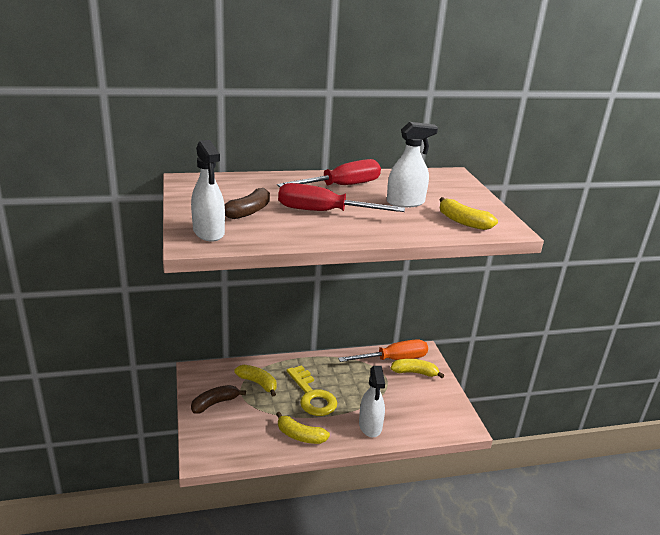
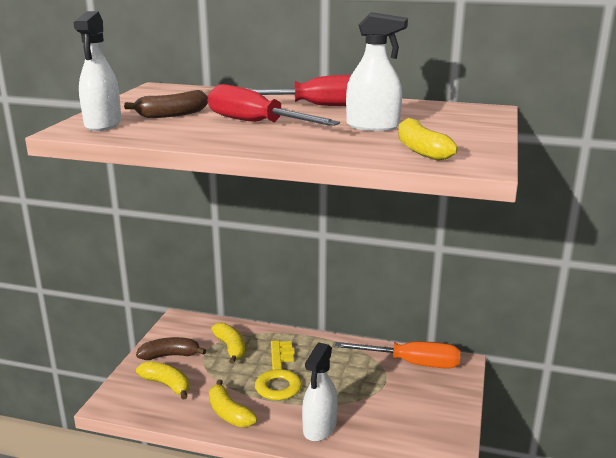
camera: 30 degrees right, 5 degrees down
yellow banana [391,359,444,378] -> yellow banana moved to [136,361,190,399]

